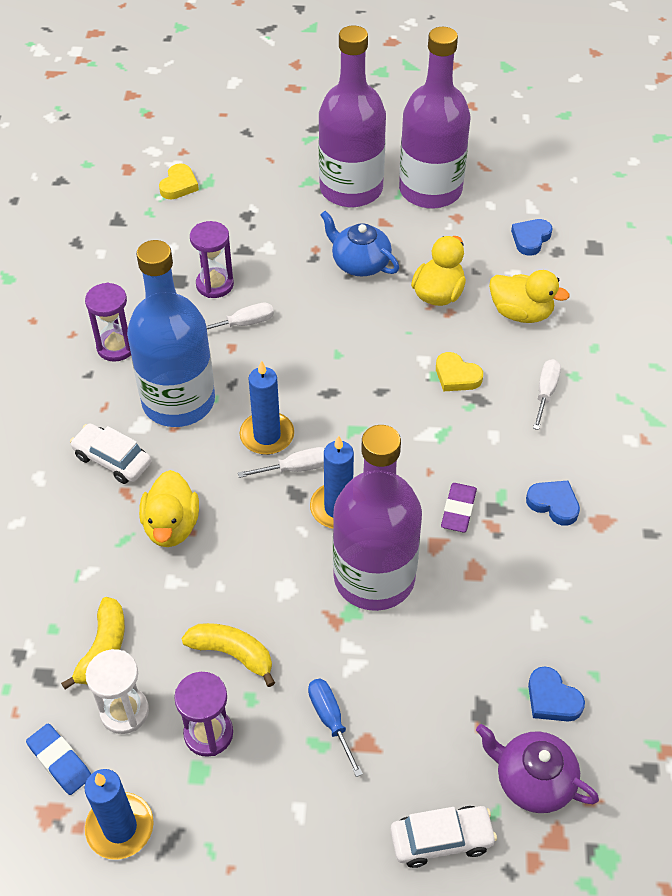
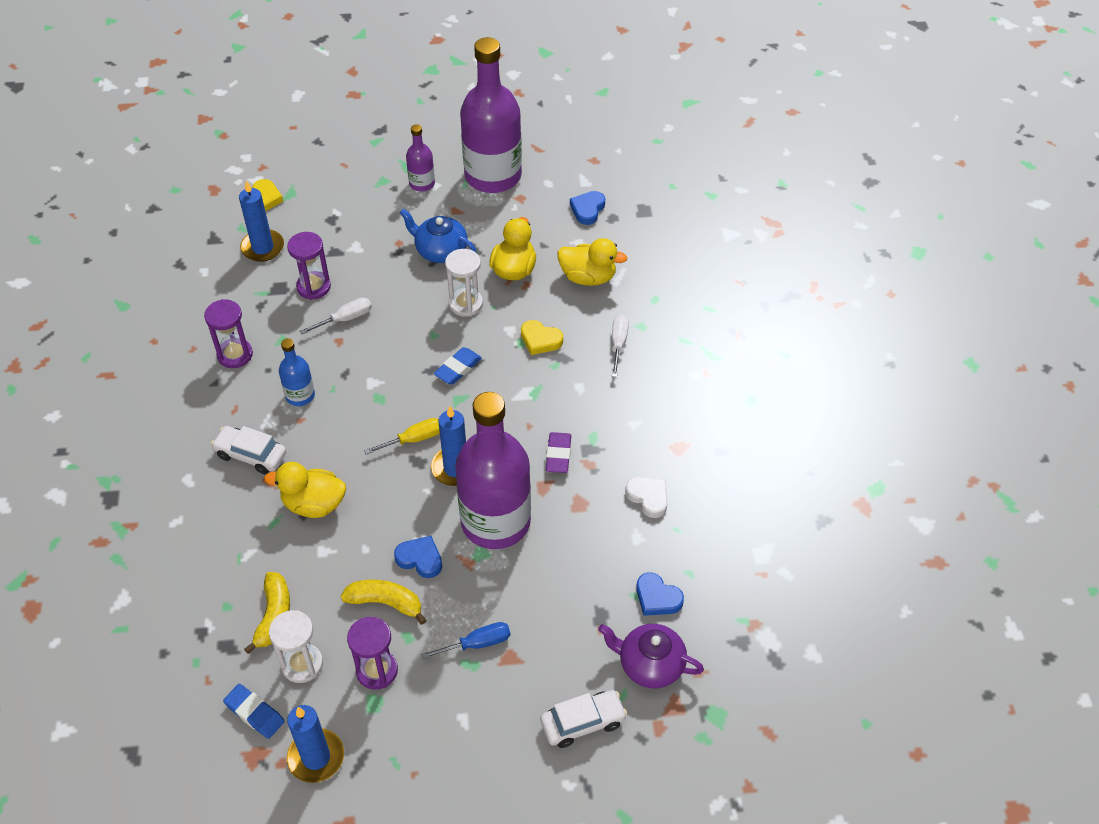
camera: 10 degrees left, 0 degrees up
blue bottle [127,240,215,427] -> blue bottle [279,338,315,406], size x0.45
yellow duck [139,470,199,547] -> yellow duck turned 105 degrees clockwise [264,462,346,518]
white screwdriver [238,447,325,478] -> yellow screwdriver [364,418,440,454]
blue candle [240,360,294,455] -> blue candle moved to [239,181,284,262]
blue screwdriver [308,679,363,777] -> blue screwdriver turned 105 degrees clockwise [421,622,510,659]
purple bottle [319,26,386,207] -> purple bottle [406,124,435,192], size x0.45
blue heart [526,481,580,526] -> blue heart moved to [394,536,442,578]
none -> blue eraser [434,347,482,385]
none -> white hourglass [445,249,483,317]
none -> white heart [625,477,668,518]

